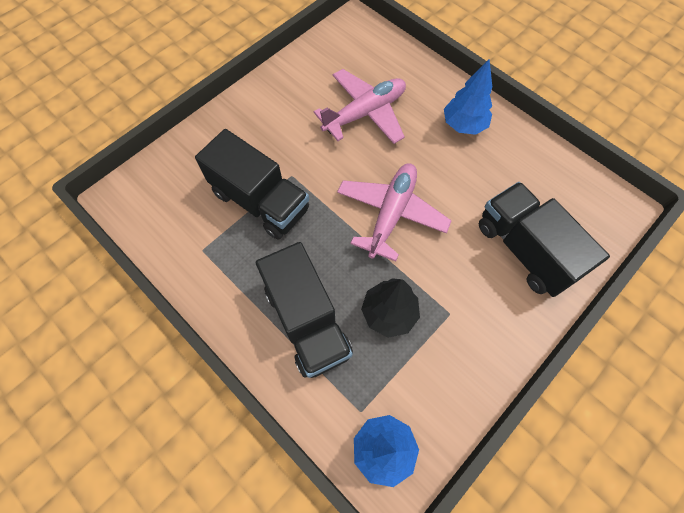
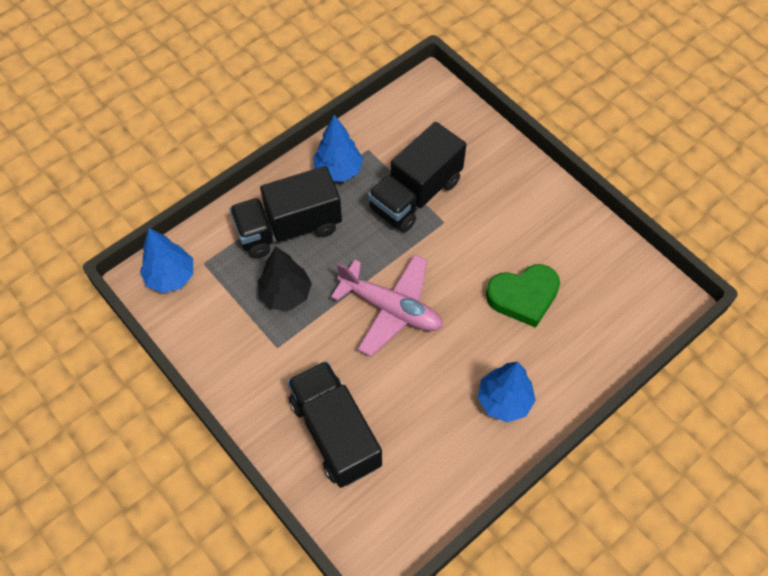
camera: 95 degrees right, 5 degrees down
pink plane [314,69,406,144] -> green heart [486,264,560,328]
black truck [479,182,610,297] -> black truck turned 90 degrees counterclockwise [287,361,382,488]
none -> blue tree [313,115,363,182]

